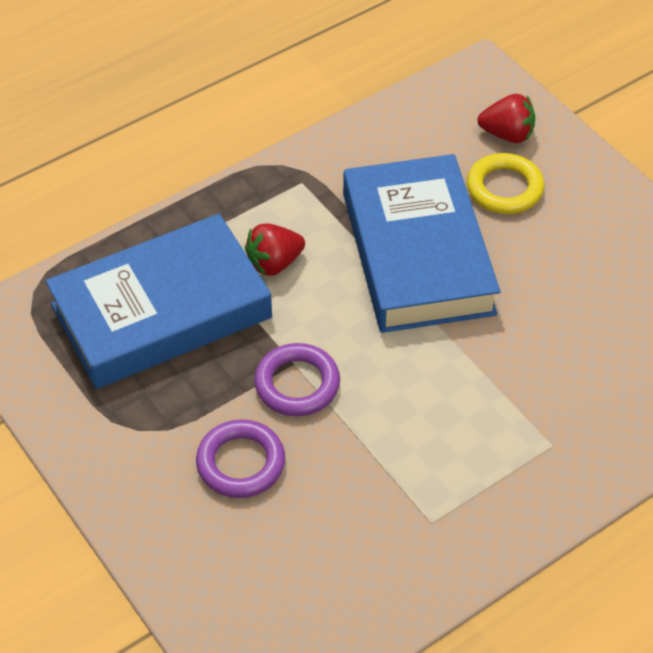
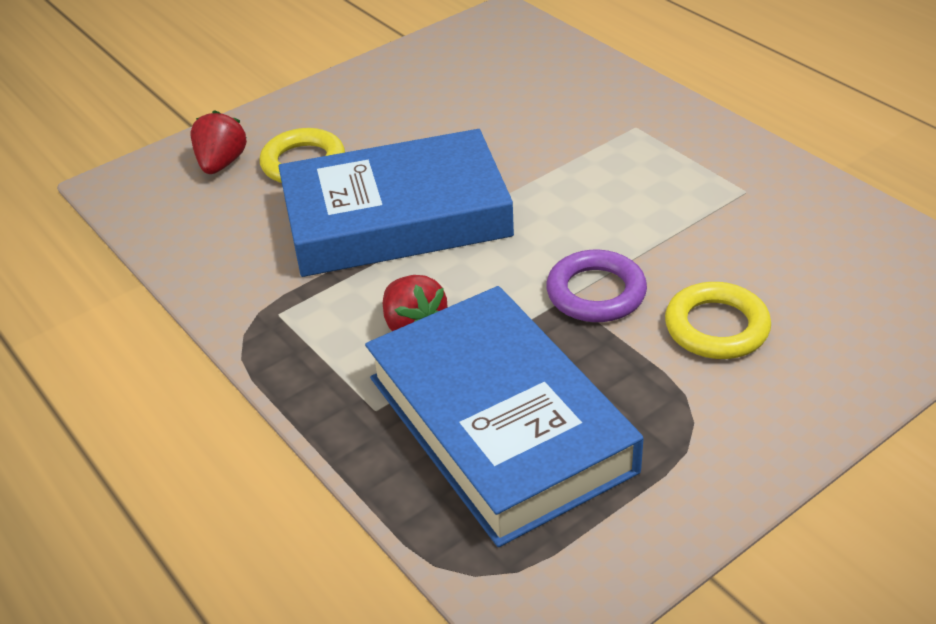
camera: 90 degrees left, 10 degrees down
purple ring [196,419,285,498] -> yellow ring [665,282,771,359]

